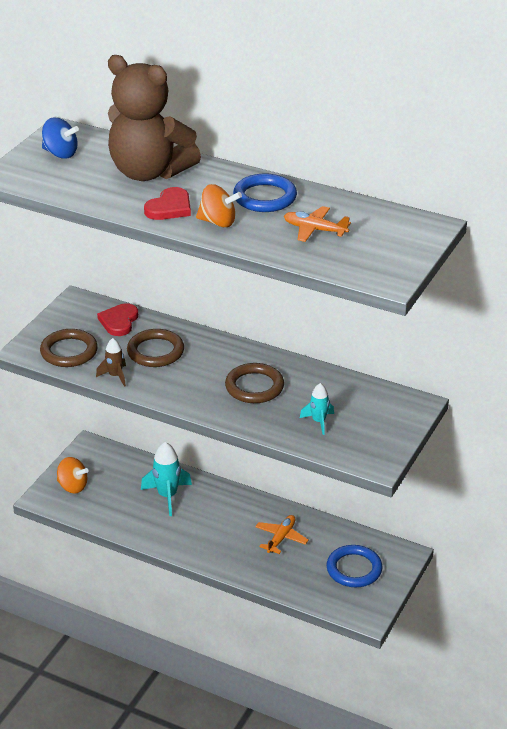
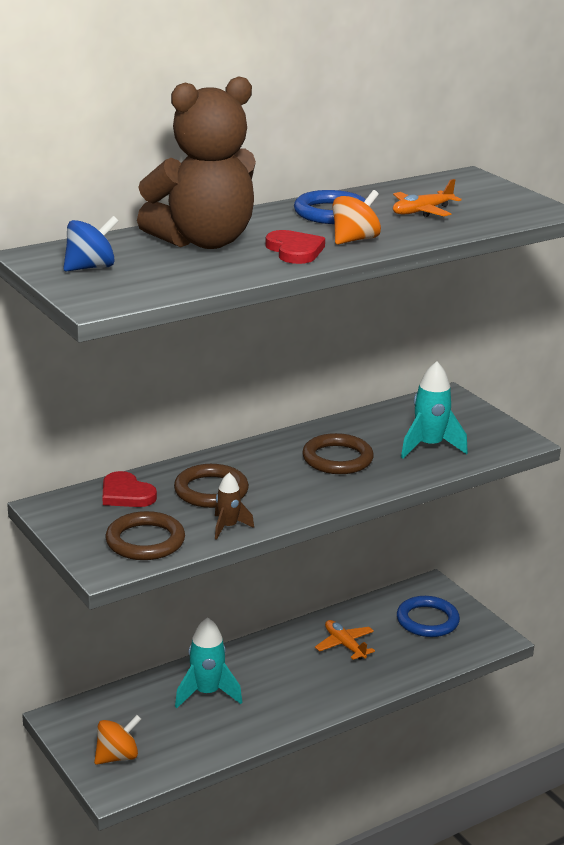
camera: 60 degrees left, 10 degrees down
turquoise rocket [300,383,334,435] -> turquoise rocket [401,361,468,458], size x1.67

